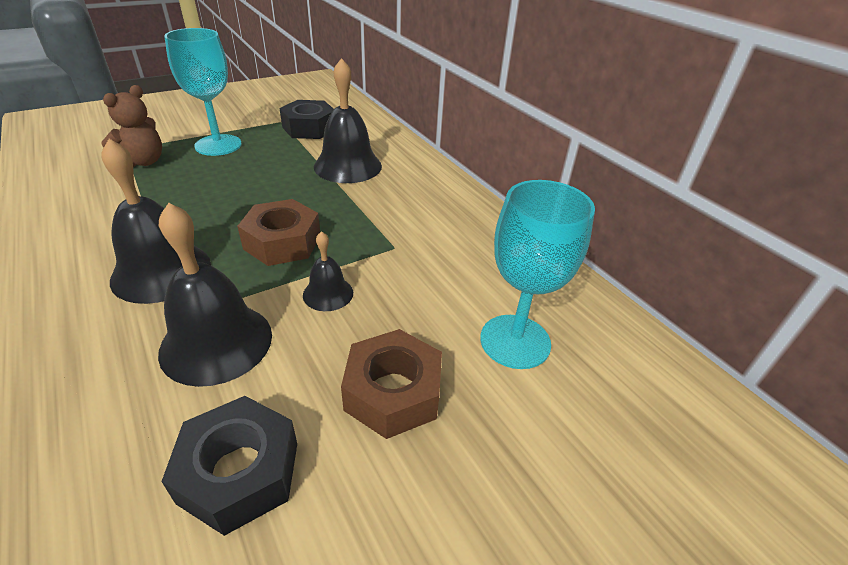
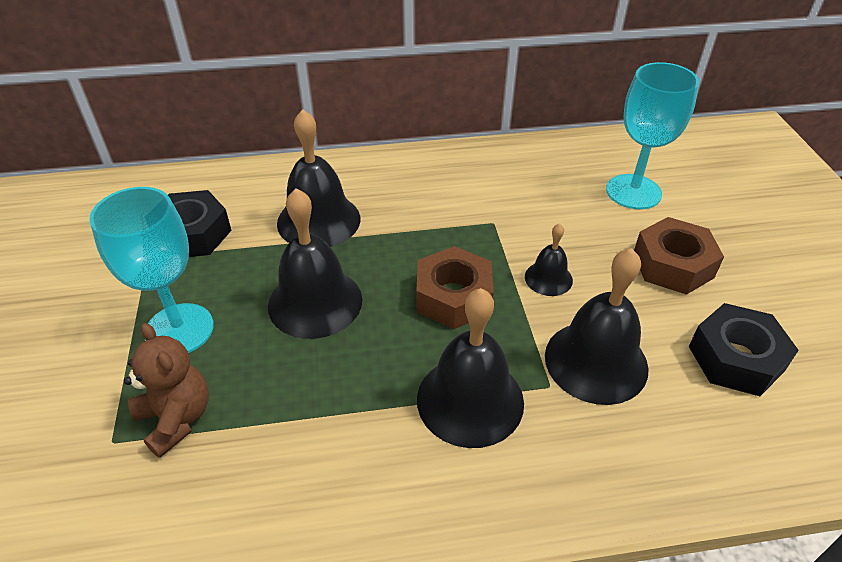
camera: 65 degrees left, 5 degrees up
none -> black bell [268,188,362,339]

